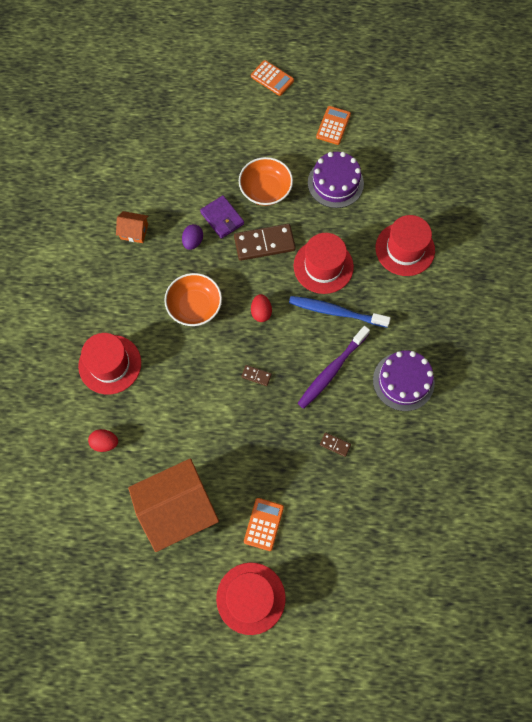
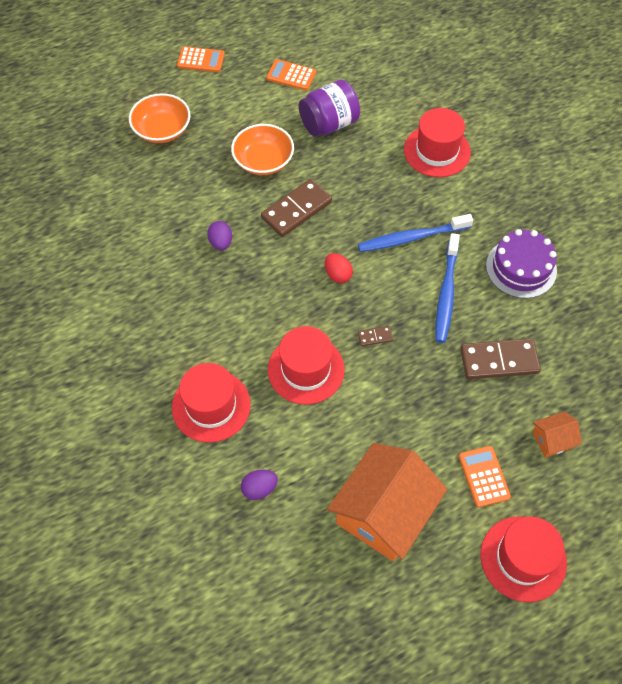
camera: 30 degrees left, 10 degrees down
red egg [88,429,118,452] -> purple egg [241,470,278,500]
orange house [116,211,148,243] -> orange house moved to [532,411,582,458]
orange bowl [164,273,222,326] -> orange bowl moved to [129,93,191,143]
purple wallet [200,195,244,239] -> none
red hat [294,233,354,294] -> red hat moved to [268,326,345,405]
purple toothbrush [298,326,370,409] -> blue toothbrush [435,233,460,343]
purple cake [308,152,364,208] -> purple jar [299,80,360,137]
orange calculator [316,106,351,145] -> orange calculator turned 60 degrees counterclockwise [266,59,316,90]
brown domino [320,433,351,457] -> brown domino [460,338,541,379], size x2.20

